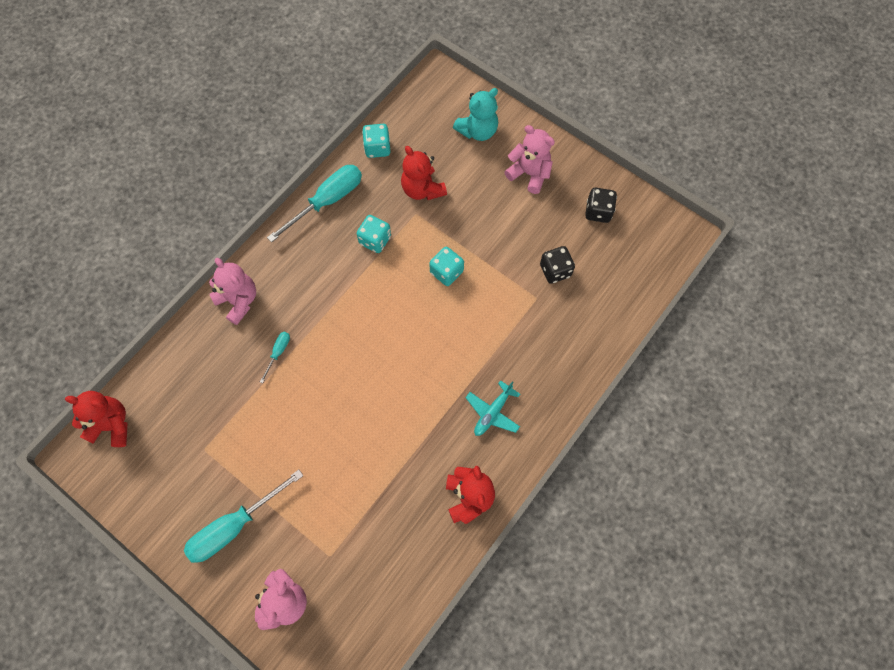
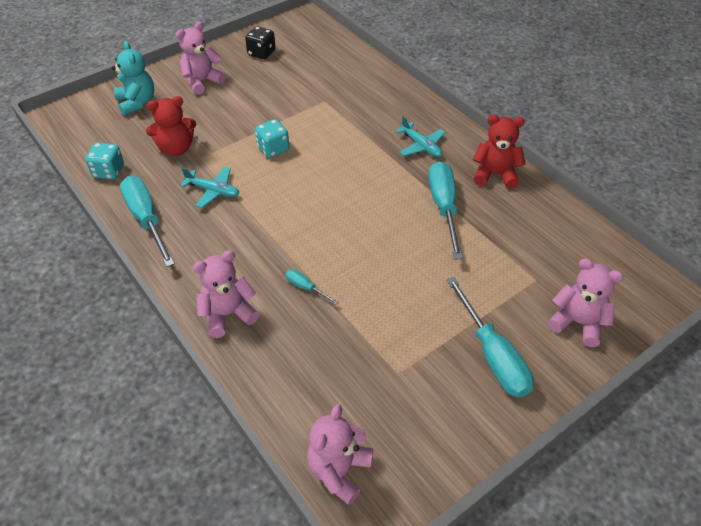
camera: 75 degrees left, 20 degrees down
red teddy bear [65,391,128,447] -> pink teddy bear [307,404,373,505]
turquoise dice [357,215,391,253] -> turquoise plane [180,167,239,208]
black dice [540,246,575,284] -> none
none -> turquoise screwdriver [428,161,463,260]

